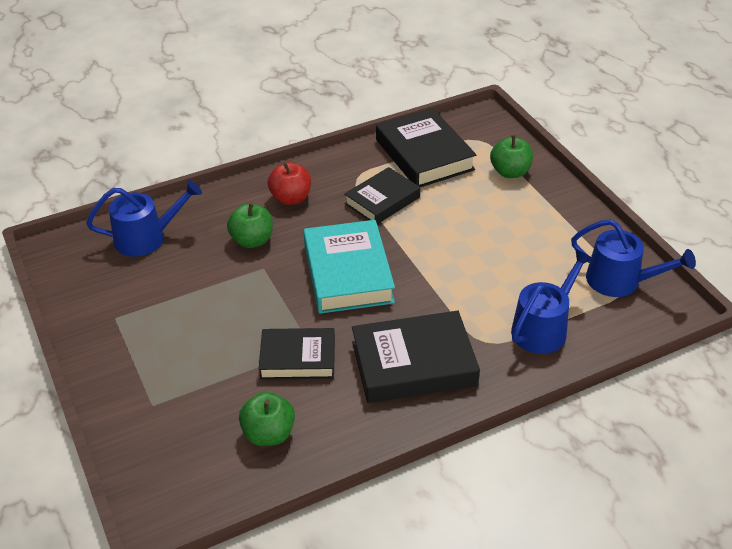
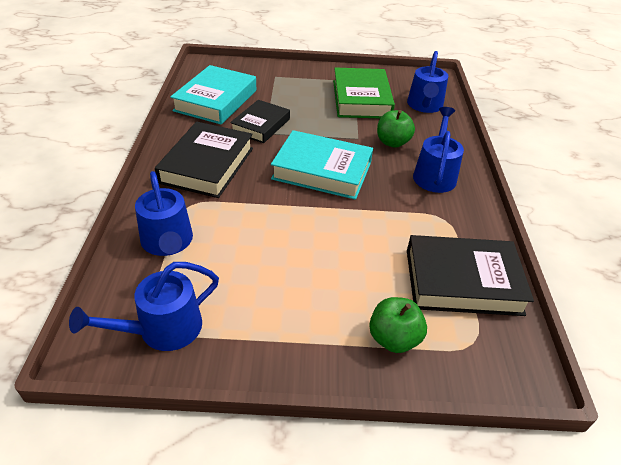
camera: 115 degrees right, 0 degrees up
green apple [239,392,295,446] -> turquoise book [170,65,256,125]
red apple [268,162,311,205] -> blue watering can [413,107,464,193]
black book [344,167,420,224] -> none
none -> green book [333,67,395,118]

